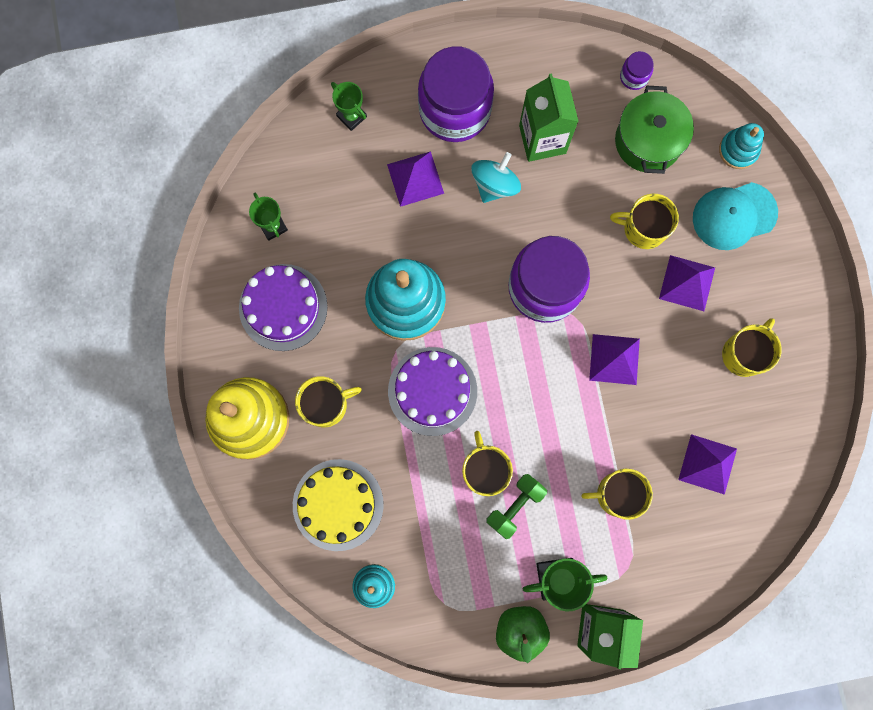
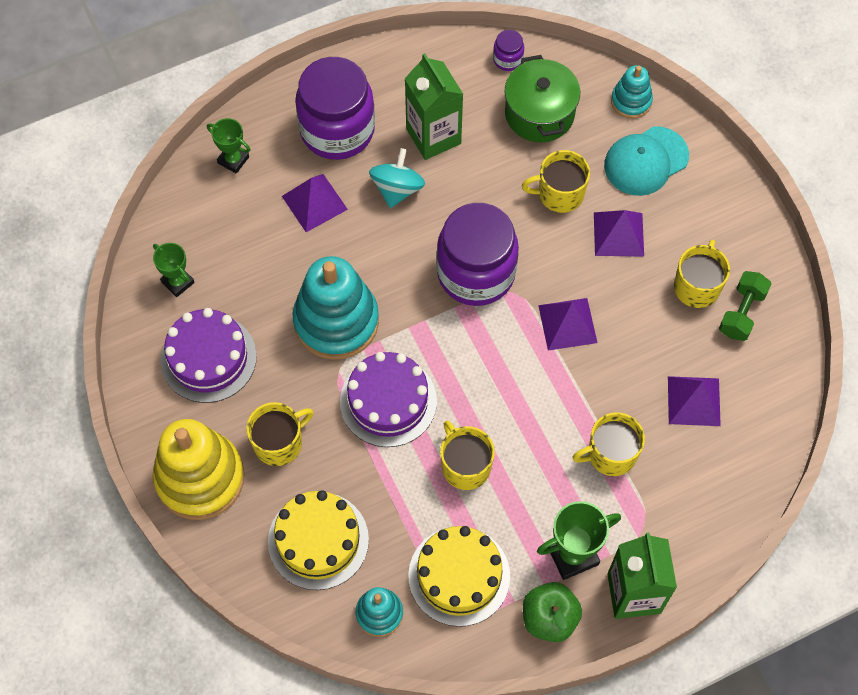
camera: 15 degrees left, 15 degrees down
green dumbbell [486,474,547,539] -> green dumbbell moved to [719,271,771,341]
none -> yellow cake [408,526,510,627]

